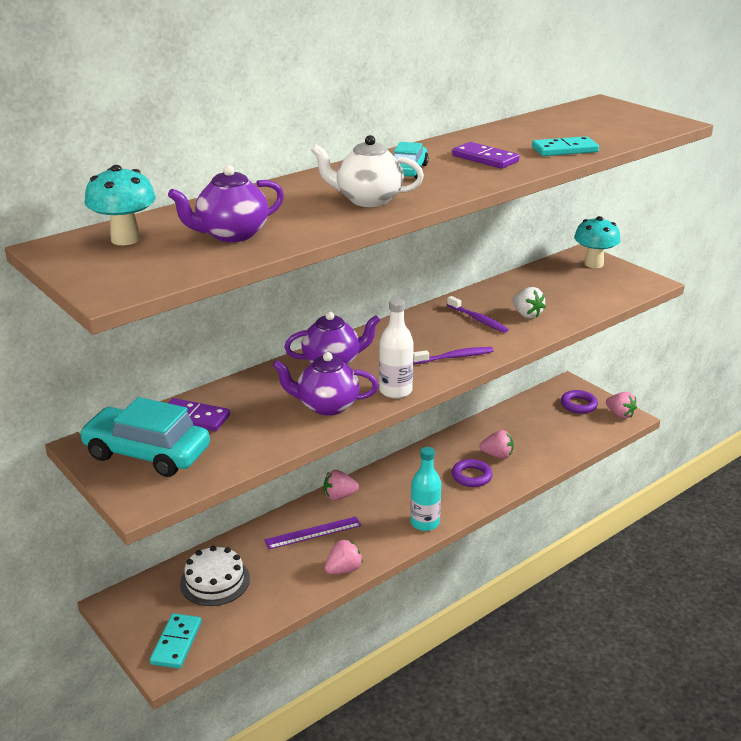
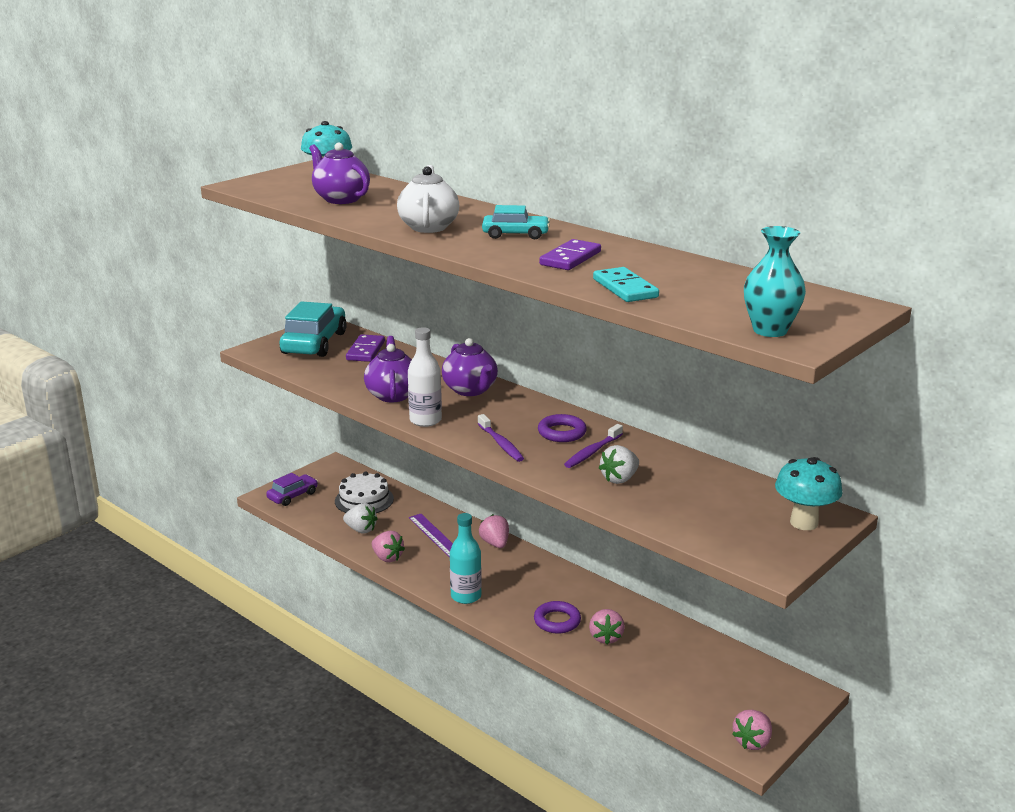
camera: 80 degrees right, 5 degrees down
turquoise domino [150,613,202,668] -> purple car [266,473,318,506]
purple ring [561,390,598,414] -> purple ring moved to [538,414,587,442]
none -> white strawberry [343,503,378,533]
none -> turquoise vase [744,226,806,337]

